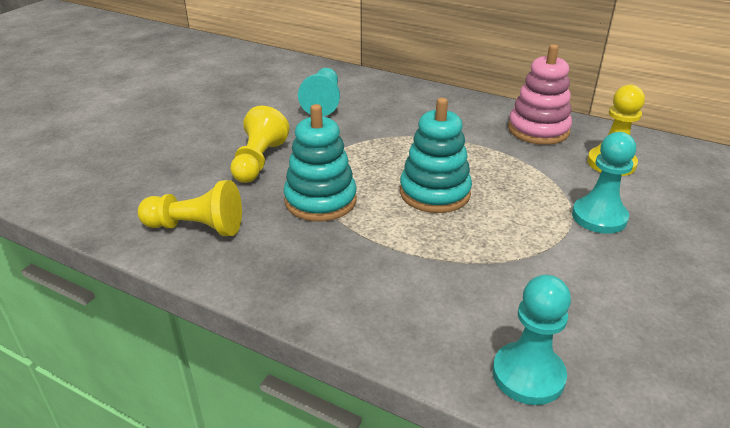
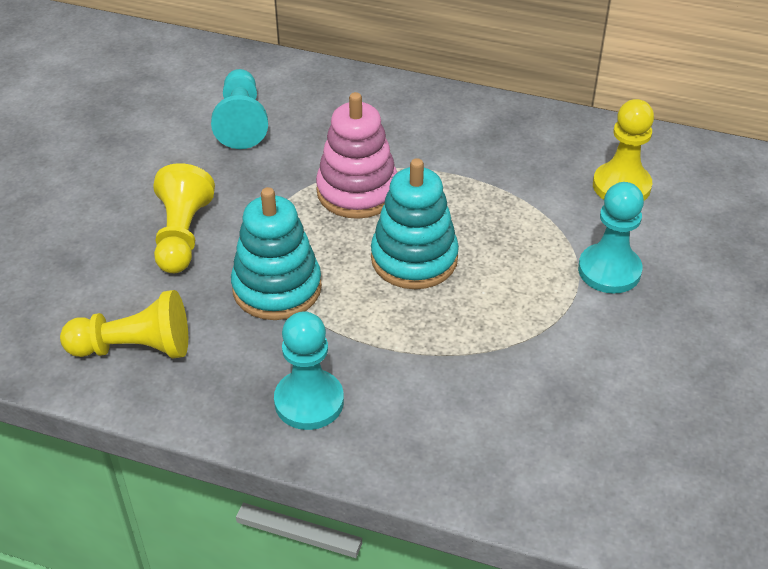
camera: 10 degrees left, 10 degrees up
turquoise pawn [493,275,571,405] -> turquoise pawn moved to [274,311,344,430]
pink stacking toy [508,44,572,145] -> pink stacking toy moved to [316,92,397,219]

